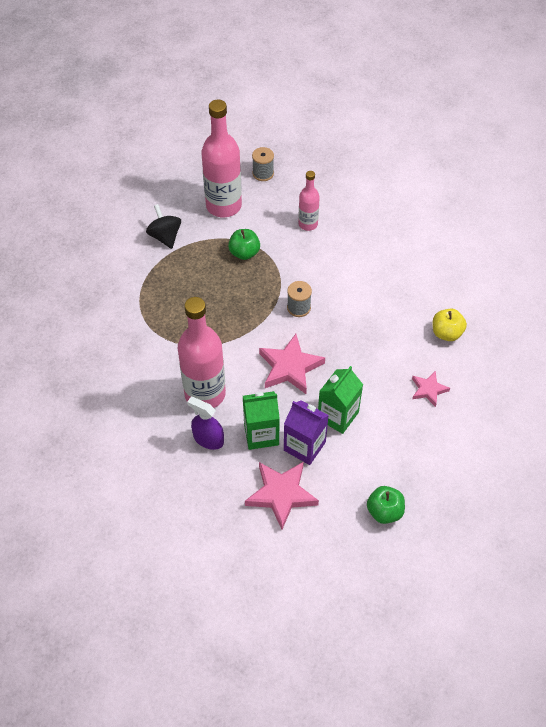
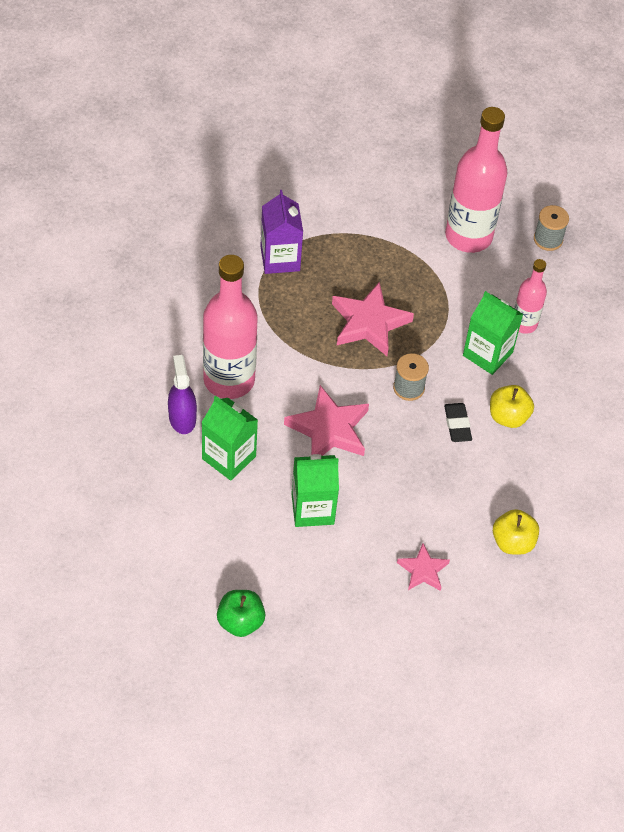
camera: 45 degrees right, 0 degrees up
black spinning top [146,204,181,249] -> none
green apple [228,229,260,260] -> none
pink star [245,462,319,530] -> pink star moved to [332,282,414,356]
purple carton [284,400,329,465] -> purple carton moved to [260,190,303,274]
none -> black eraser [444,403,472,442]
none -> green carton [463,291,523,375]
none -> yellow apple [490,385,534,428]

